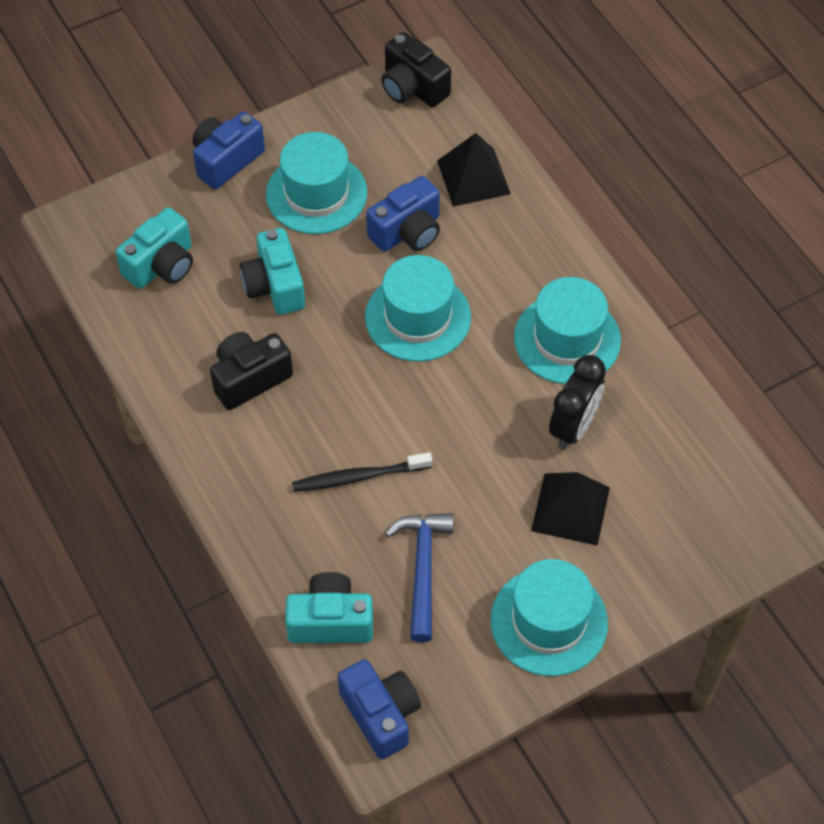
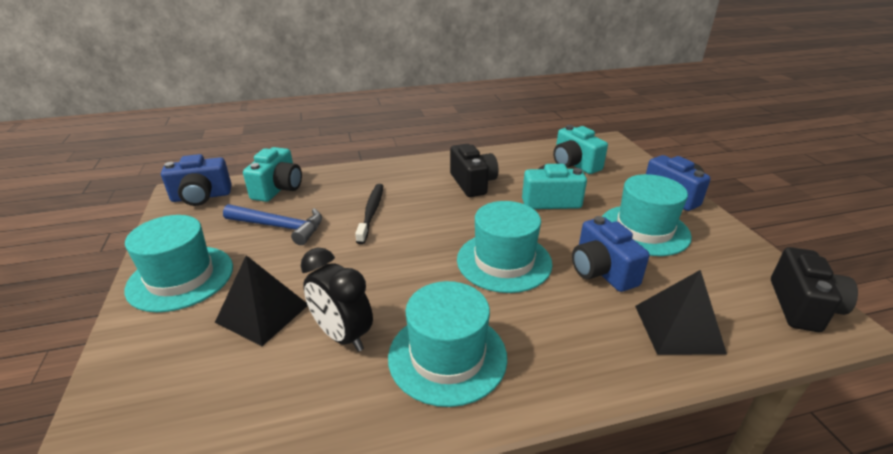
camera: 105 degrees right, 25 degrees down
black camera [381,32,451,107] -> black camera turned 135 degrees clockwise [771,247,858,332]

